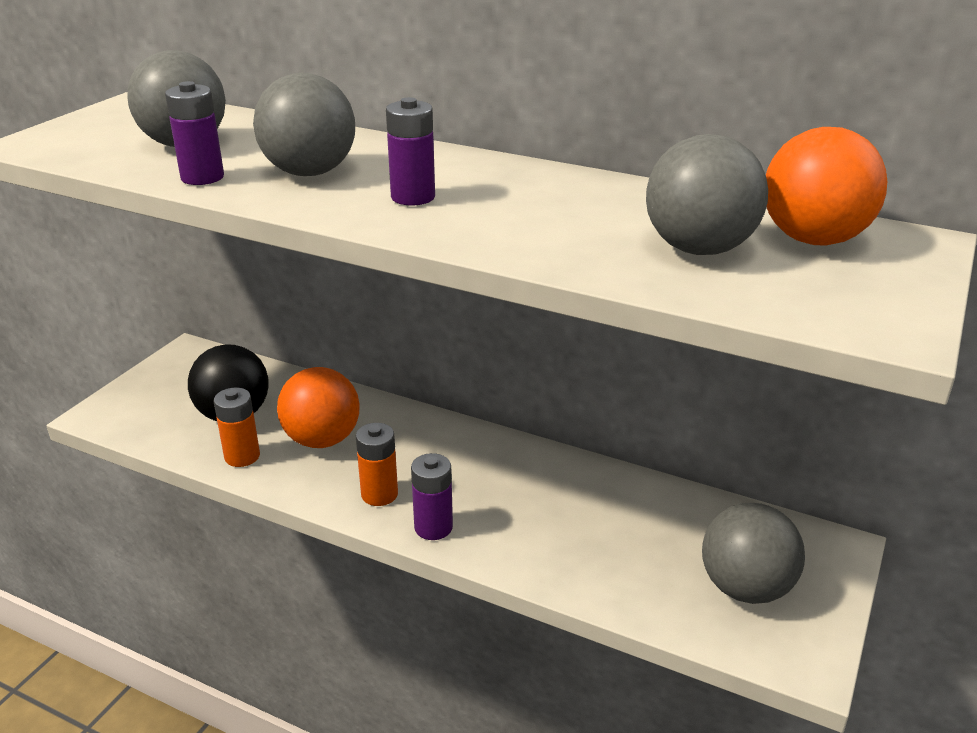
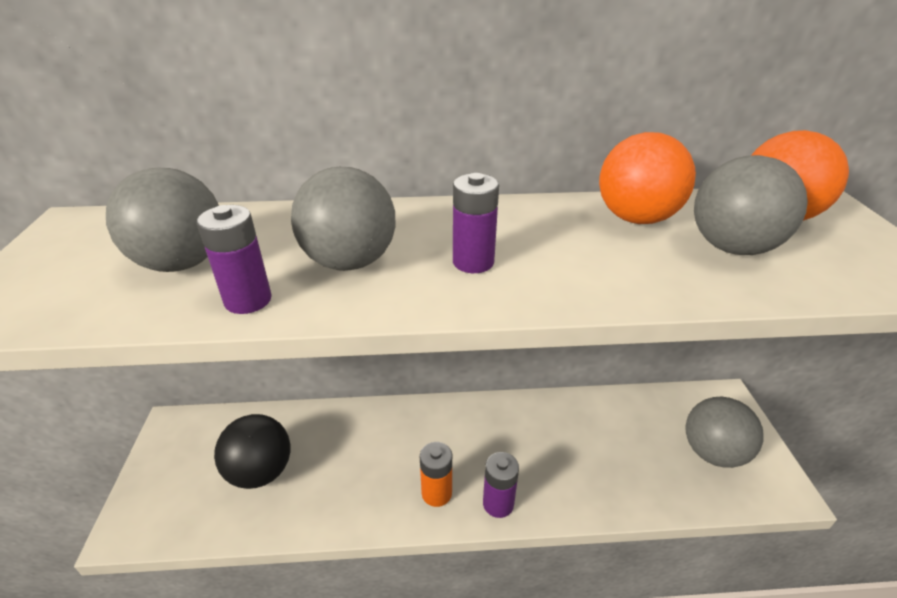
camera: 30 degrees left, 5 degrees up
orange battery [214,388,260,467] -> none
orange ball [277,367,360,448] -> orange ball moved to [599,132,696,224]

